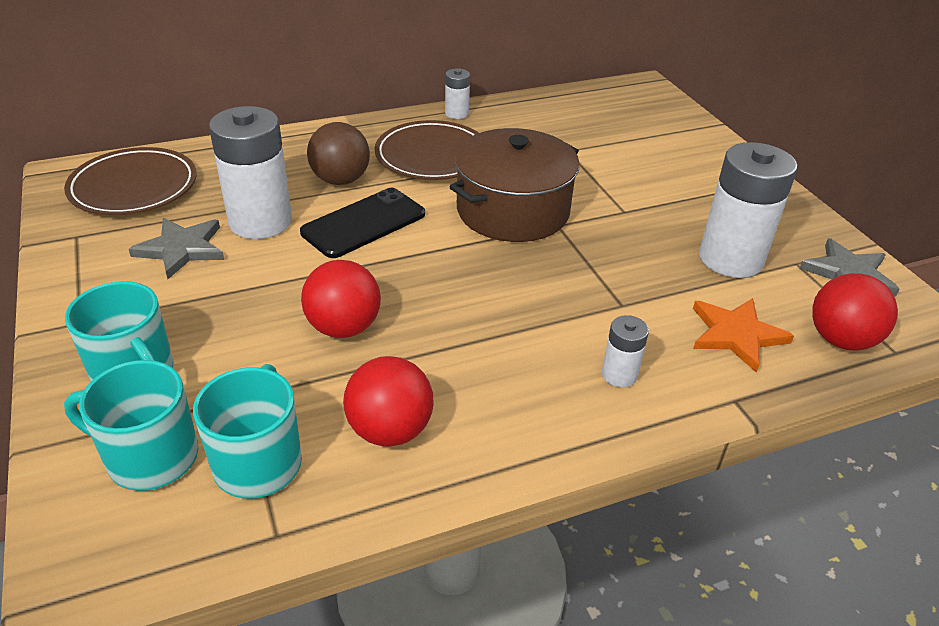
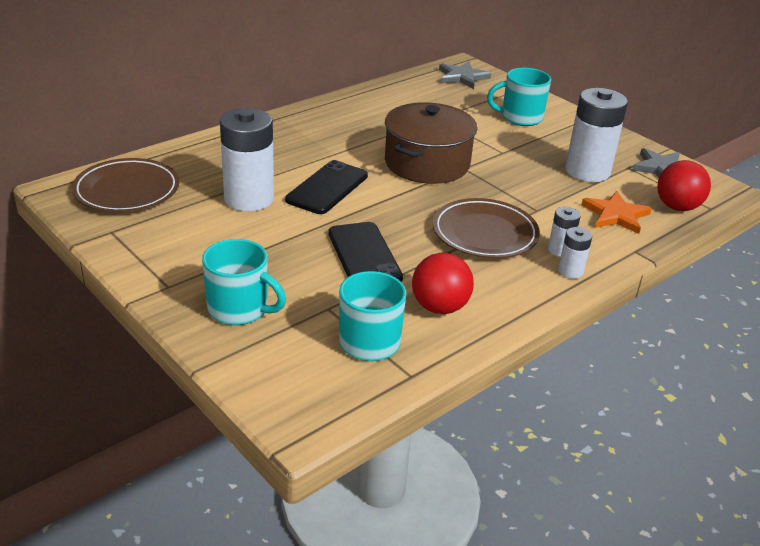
camera: 20 degrees left, 5 degrees down
turquoise mug [64,360,198,491] -> turquoise mug moved to [487,68,551,126]
grey star [129,218,224,279] -> grey star moved to [439,61,491,89]
red ball [301,260,381,338] -> black phone [328,222,403,282]
brown ball [307,122,370,185] -> none
brown plate [375,120,479,180] -> brown plate moved to [433,198,540,258]
white battery [445,68,470,119] -> white battery moved to [558,227,592,279]

